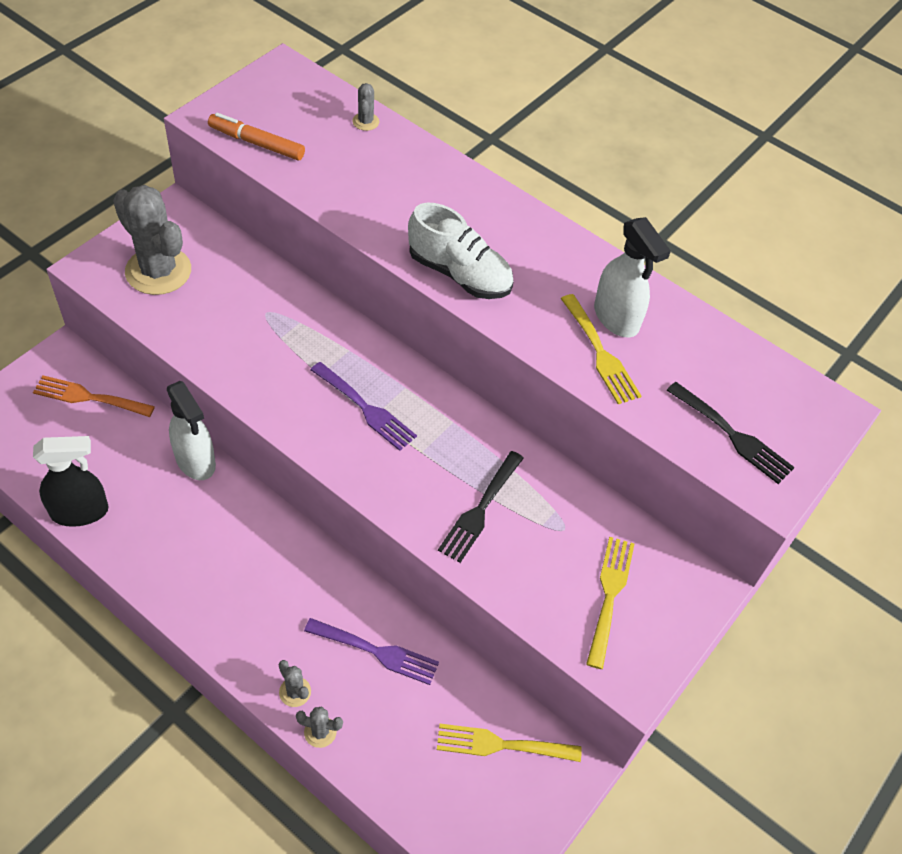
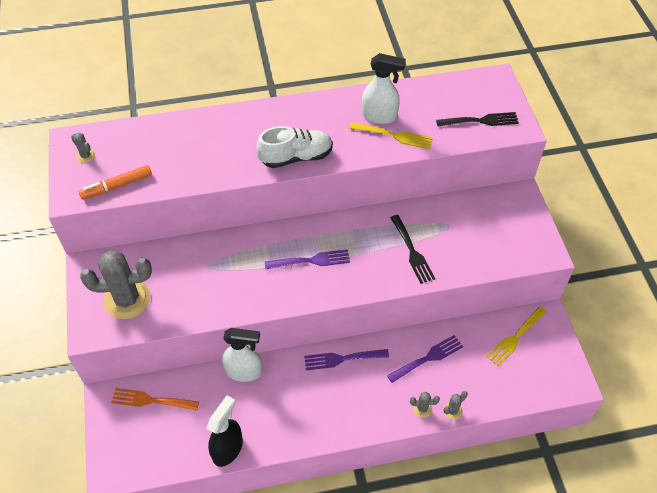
camera: 45 degrees left, 0 degrees up
orange fork [33,375,155,417] -> orange fork turned 45 degrees clockwise [111,388,199,411]
grey cactus [352,83,379,131] -> grey cactus moved to [71,133,95,163]
yellow fork [586,537,634,669] -> none
none -> purple fork [304,349,389,370]

